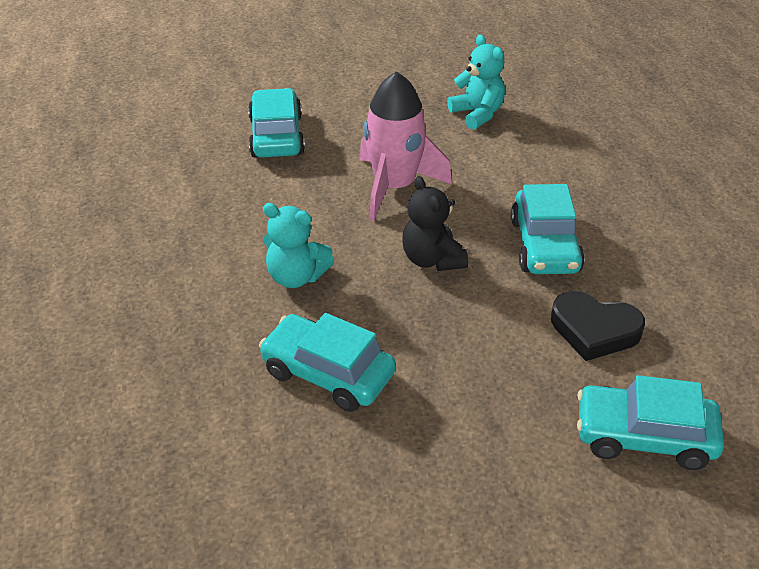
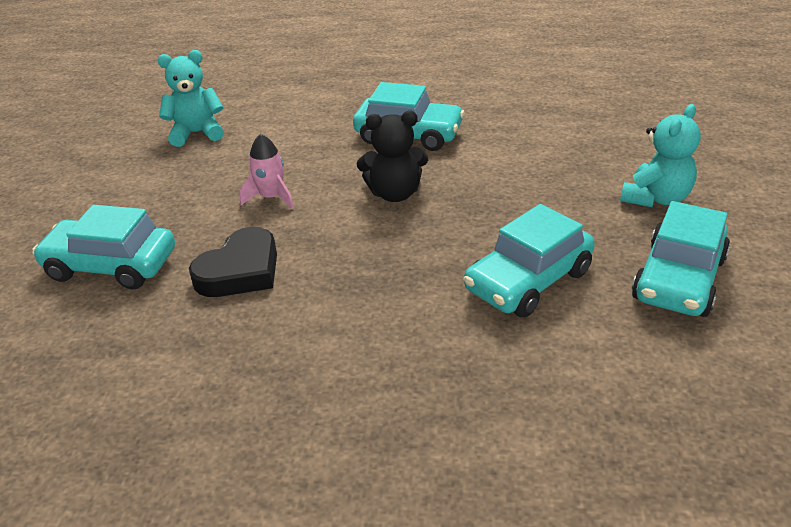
camera: 70 degrees left, 5 degrees down
turquoise teddy bear [263,203,334,288] -> turquoise teddy bear moved to [620,104,701,207]
pink rocket [359,71,452,222] -> pink rocket [240,134,294,210], size x0.50
black heart [551,291,645,361] -> black heart moved to [189,227,277,297]
turquoise car [577,375,724,470] -> turquoise car moved to [632,201,730,317]

